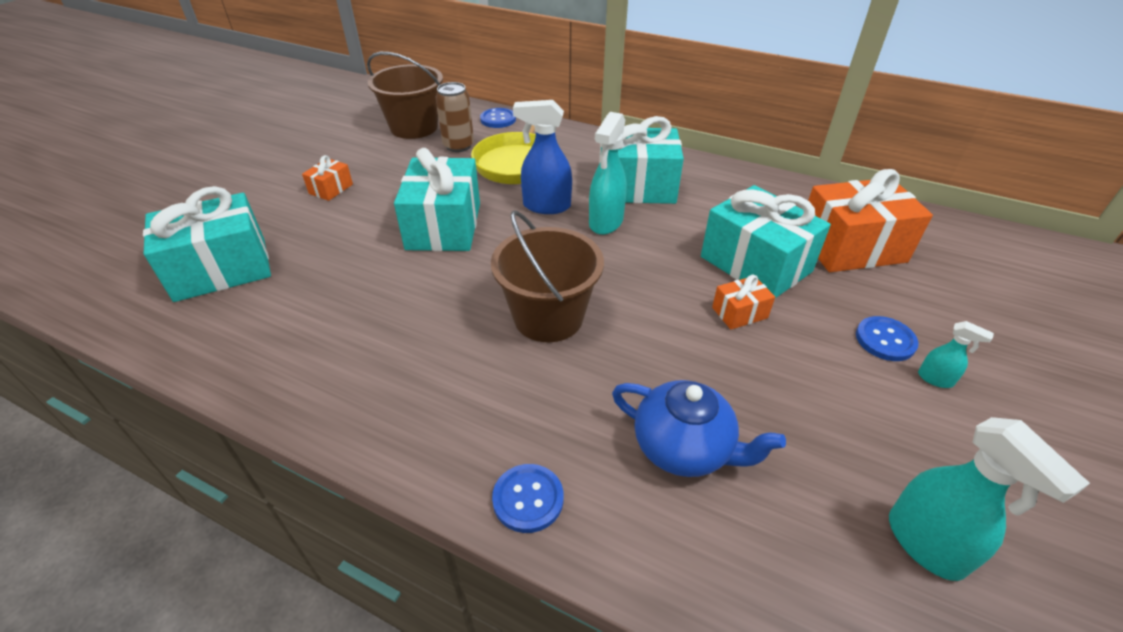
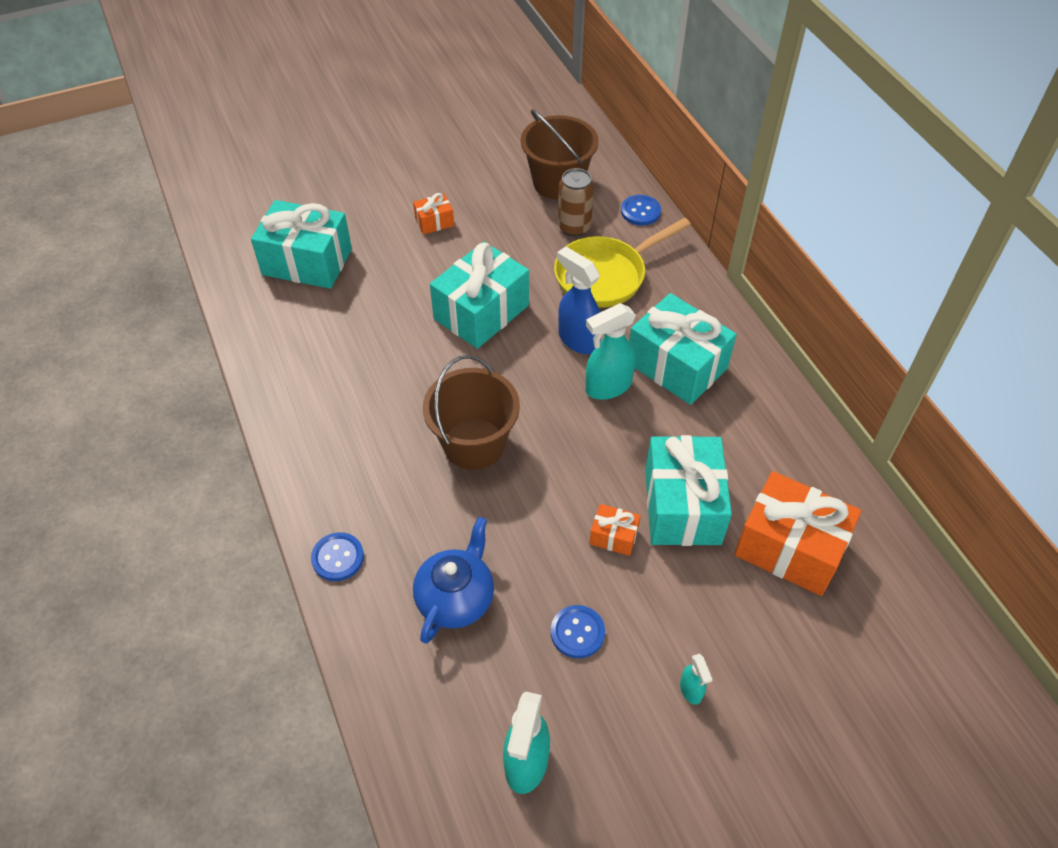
camera: 40 degrees right, 10 degrees up
blue teapot [612,380,786,477] -> blue teapot turned 135 degrees counterclockwise [413,517,494,644]
blue button [856,316,919,361] -> blue button moved to [551,605,605,658]

